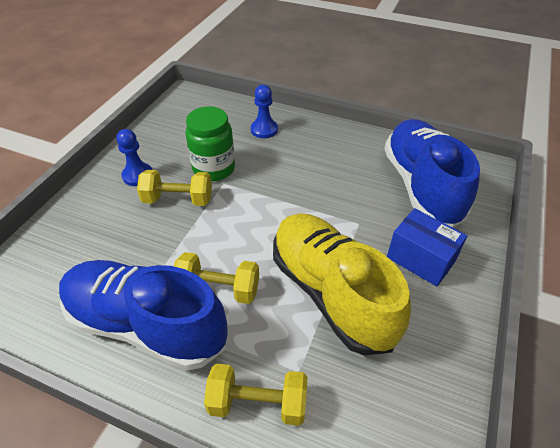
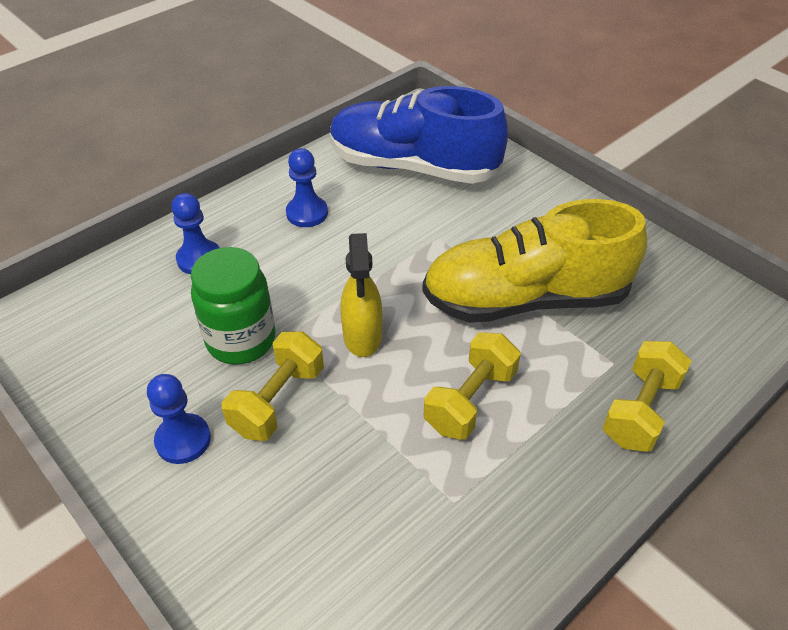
camera: 65 degrees left, 0 degrees up
blue shoe [59,260,227,371] -> none
blue box [387,208,467,286] -> none
none -> blue pawn [286,148,328,227]
none -> yellow spray bottle [340,233,382,357]

